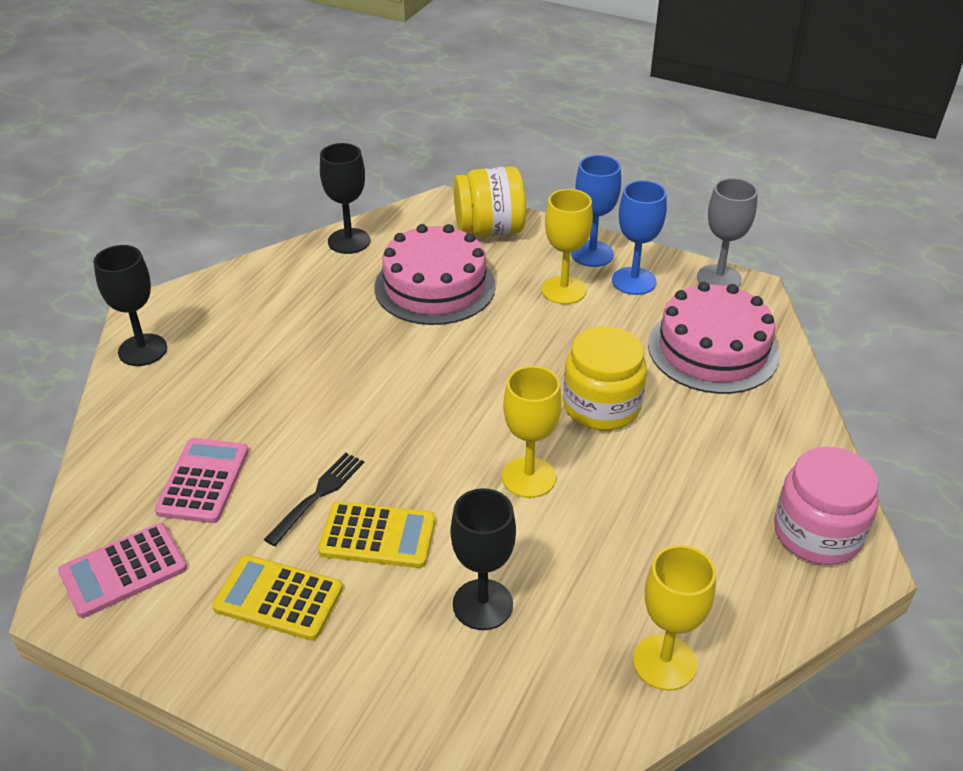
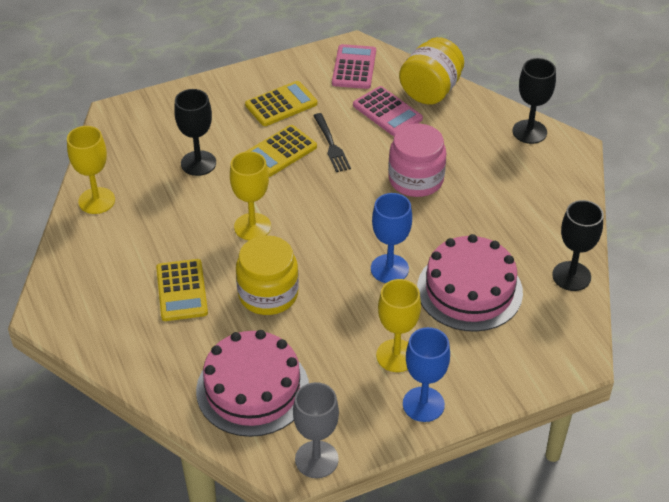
camera: 130 degrees right, 5 degrees up
yellow jar [454,166,526,237] -> yellow jar moved to [399,37,464,105]
blue goblet [612,180,667,295] -> blue goblet moved to [371,193,412,283]
pink jar [774,447,879,565] -> pink jar moved to [388,124,446,197]
none -> yellow calculator [156,259,208,321]

